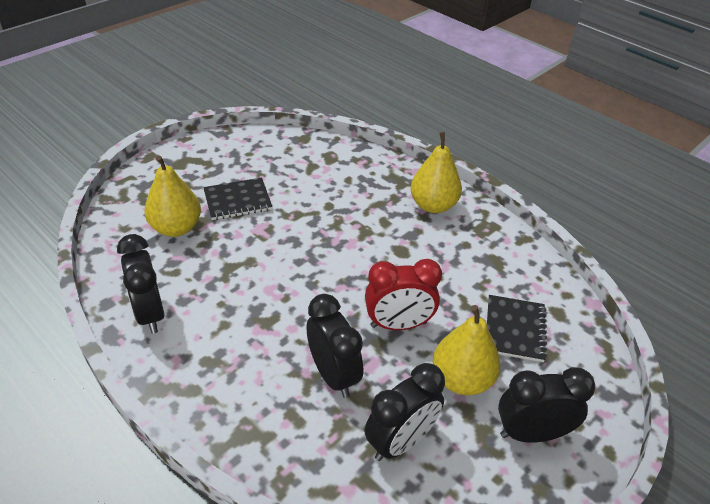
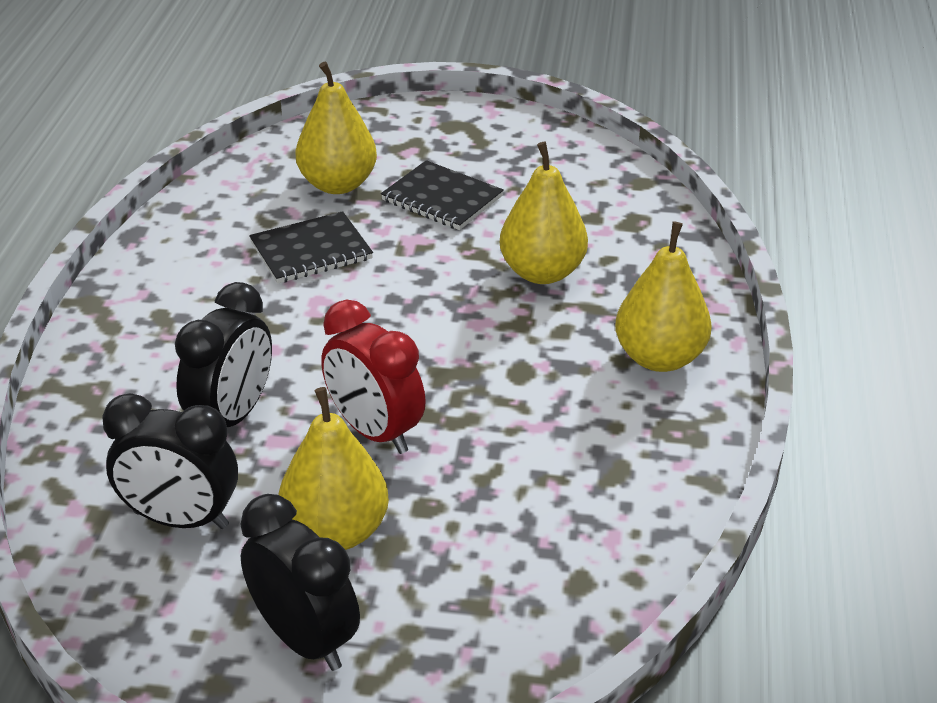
camera: 55 degrees right, 5 degrees down
black clock [117,234,165,334] -> none
black notebook [487,295,547,362] -> black notebook moved to [249,211,373,284]
none -> yellow pear [500,142,588,284]

